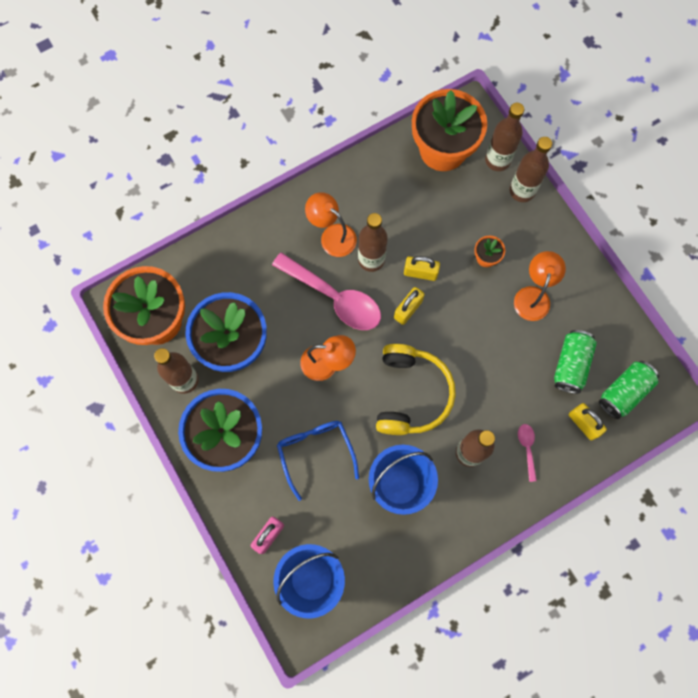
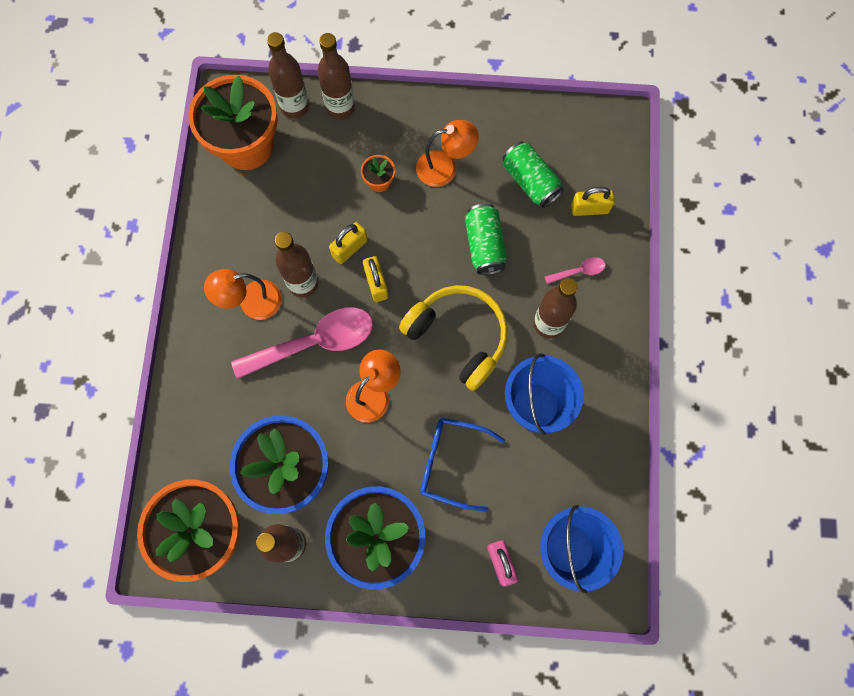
camera: 55 degrees left, 0 degrees up
orange lamp [514,251,566,321] -> orange lamp turned 120 degrees clockwise [416,120,479,187]
pink spoon [518,424,537,482] -> pink spoon turned 135 degrees clockwise [545,257,606,284]
green can [599,361,659,419] -> green can moved to [465,204,507,275]

